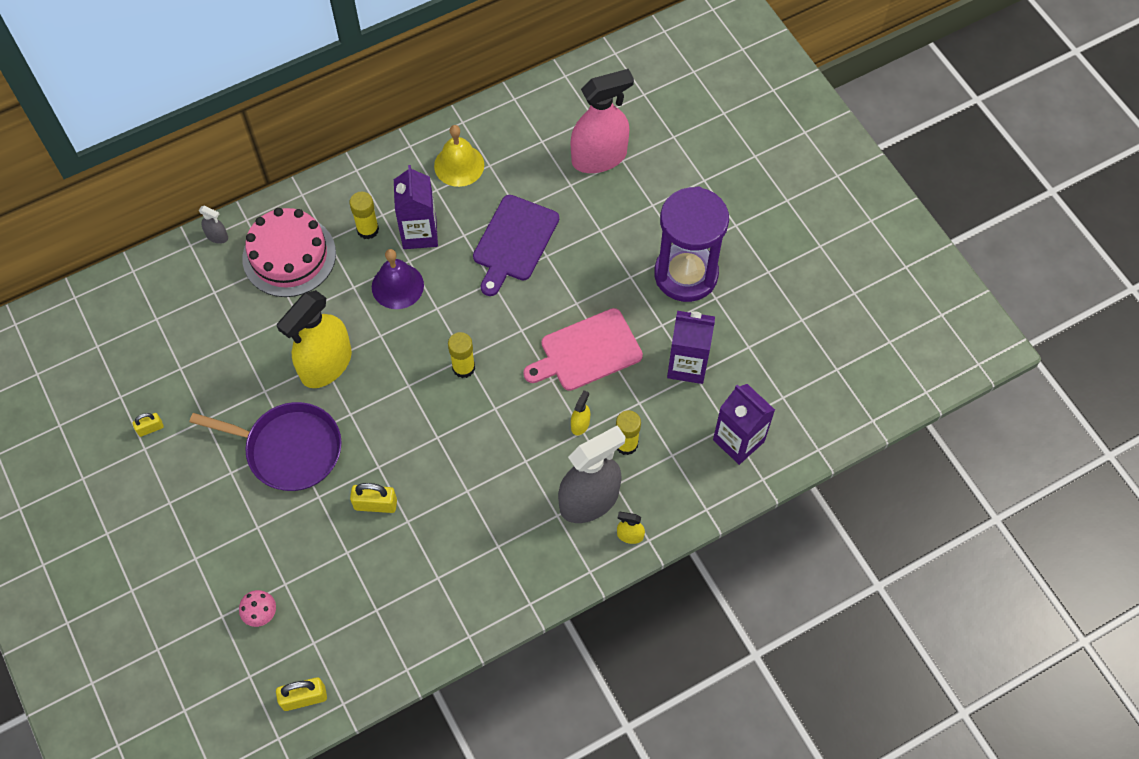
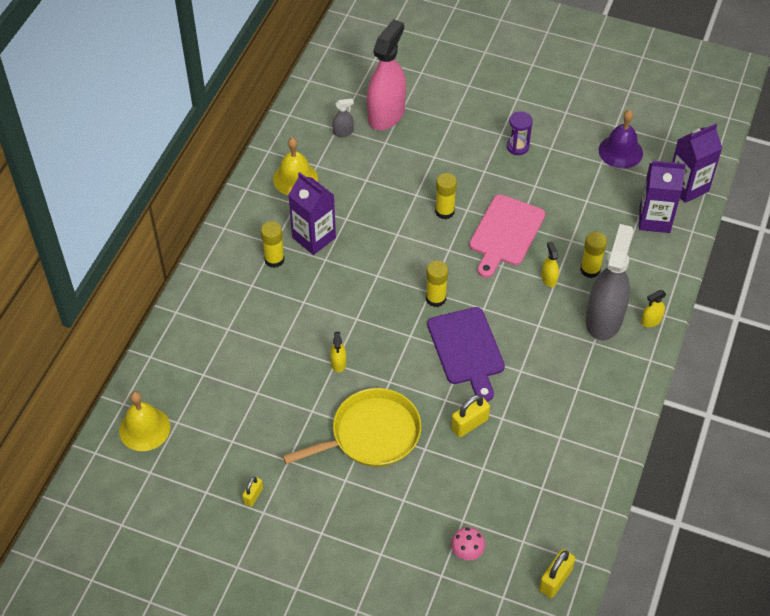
camera: 40 degrees left, 10 degrees down
purple pan [189,402,342,491] -> yellow pan [283,388,421,467]
grey spray bottle [199,206,228,244] -> grey spray bottle moved to [332,99,354,137]
pink cake [242,208,336,297] -> none
yellow spray bottle [277,290,352,388] -> yellow spray bottle [330,332,346,373], size x0.41
purple bell [372,249,424,309] -> purple bell moved to [599,110,643,169]
purple cutting board [473,195,559,296] -> purple cutting board moved to [427,307,505,402]
purple hourglass [654,186,729,302] -> purple hourglass [507,111,533,155], size x0.42
purple carton [667,311,715,384] -> purple carton moved to [672,124,722,203]
none -> yellow bell [119,391,170,451]
none -> yellow glue stick [435,173,457,219]

